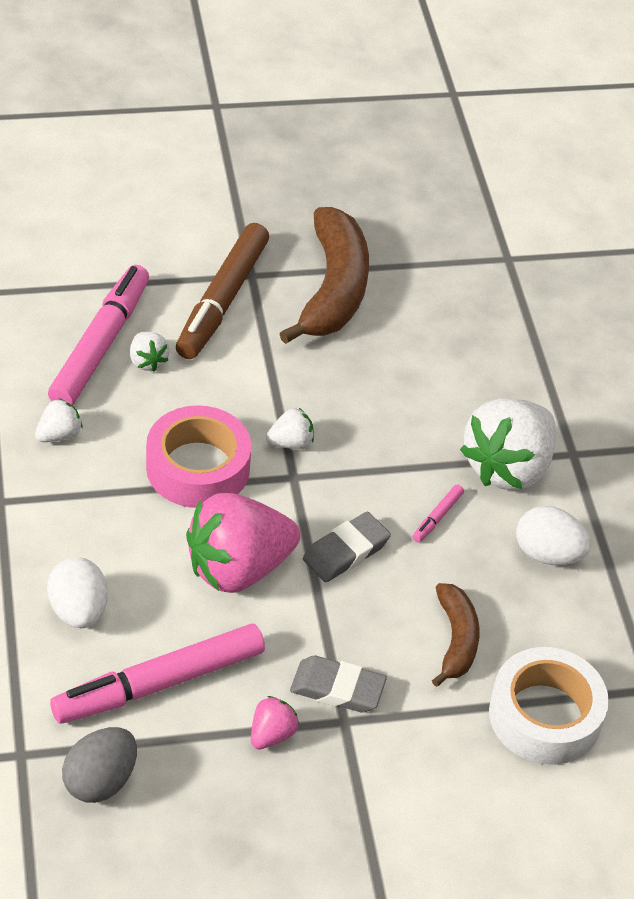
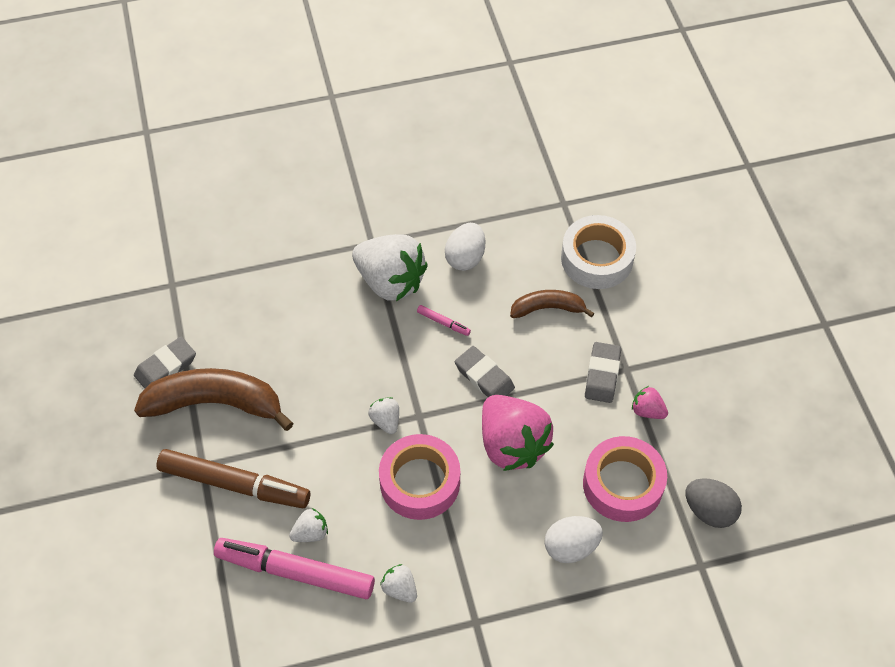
camera: 90 degrees left, 10 degrees up
pink marker [50,624,265,724] -> pink tape [583,436,667,522]
none -> grey eraser [134,337,196,389]

